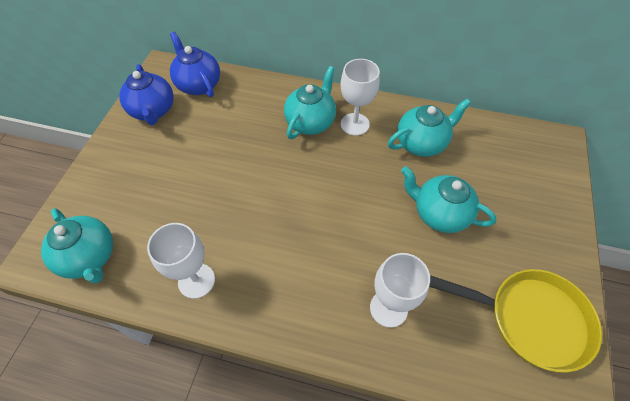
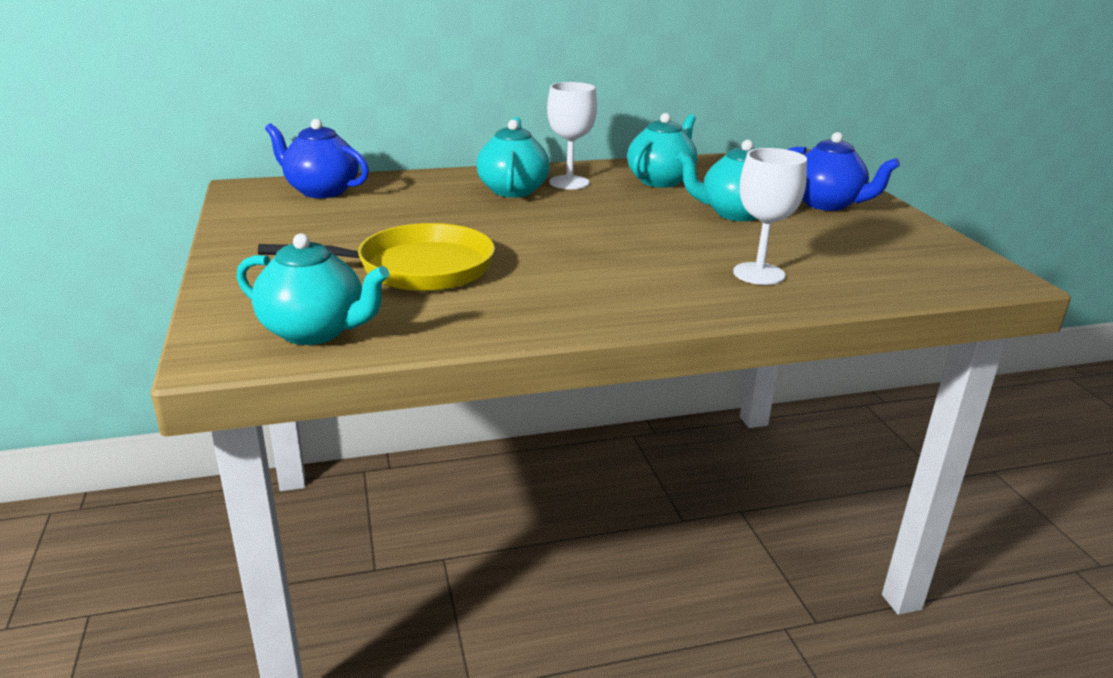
camera: 30 degrees left, 30 degrees down
blue teapot [119,64,174,125] -> blue teapot moved to [787,132,900,211]
white goblet [147,223,215,299] -> none
yellow pan [429,269,602,373] -> yellow pan moved to [258,223,495,291]

